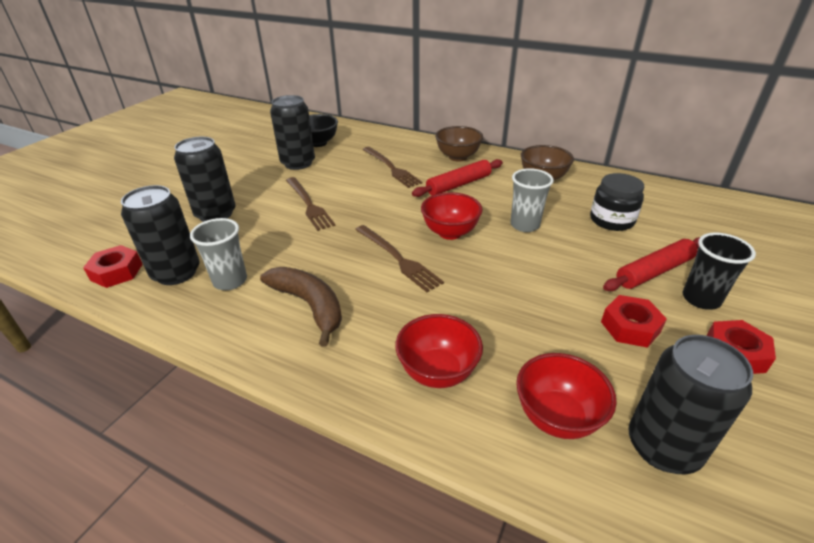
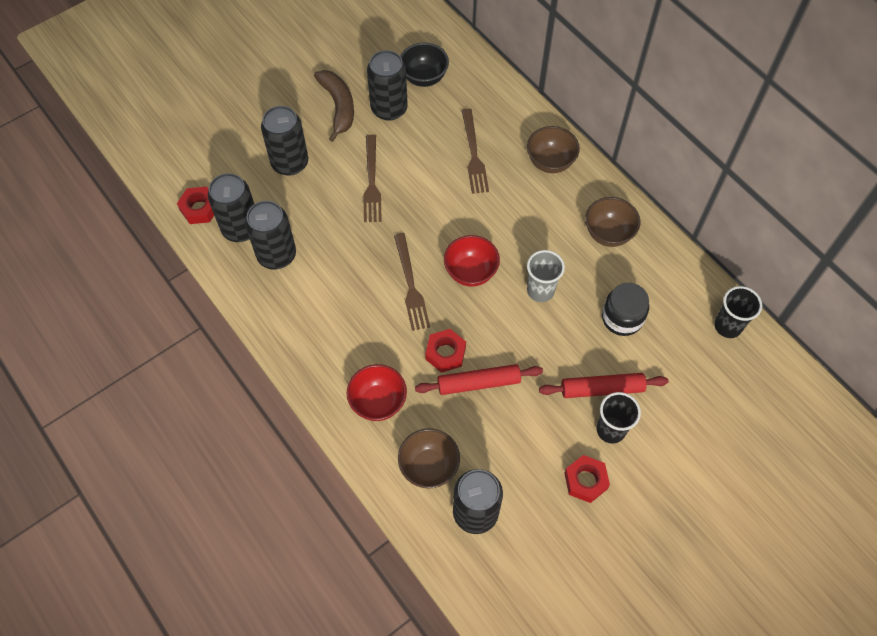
camera: 25 degrees right, 25 degrees up
grey cup [190,218,247,290] -> black can [245,201,296,269]
brown banana [260,267,342,347] -> brown banana moved to [314,70,354,142]
red rolling pin [412,159,503,197] -> red rolling pin moved to [415,364,543,395]
red bowl [516,353,617,439] -> brown bowl [398,428,460,488]
red nut [601,295,667,348] -> red nut moved to [425,329,466,373]
none -> black cup [714,286,762,338]

